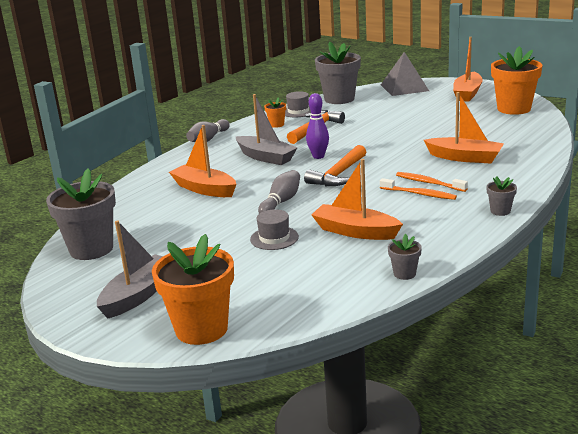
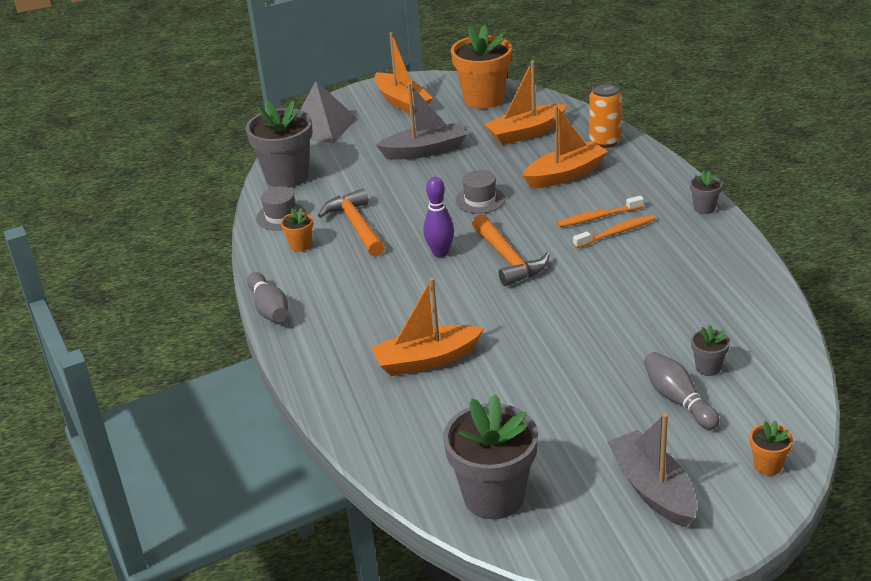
camera: 55 degrees left, 10 degrees up
orange flower pot [152,234,234,345] -> orange flower pot [750,420,793,476], size x0.45
grey boat [236,94,298,165] -> grey boat moved to [376,83,467,160]
grey hat [250,209,299,250] -> grey hat moved to [455,170,505,214]
grey bowling pin [258,170,300,214] -> grey bowling pin moved to [644,352,720,430]
orange boat [312,159,403,240] -> orange boat moved to [484,61,567,145]
grey flower pot [388,234,422,280] -> grey flower pot moved to [691,325,730,376]
none -> orange can [589,82,622,148]

